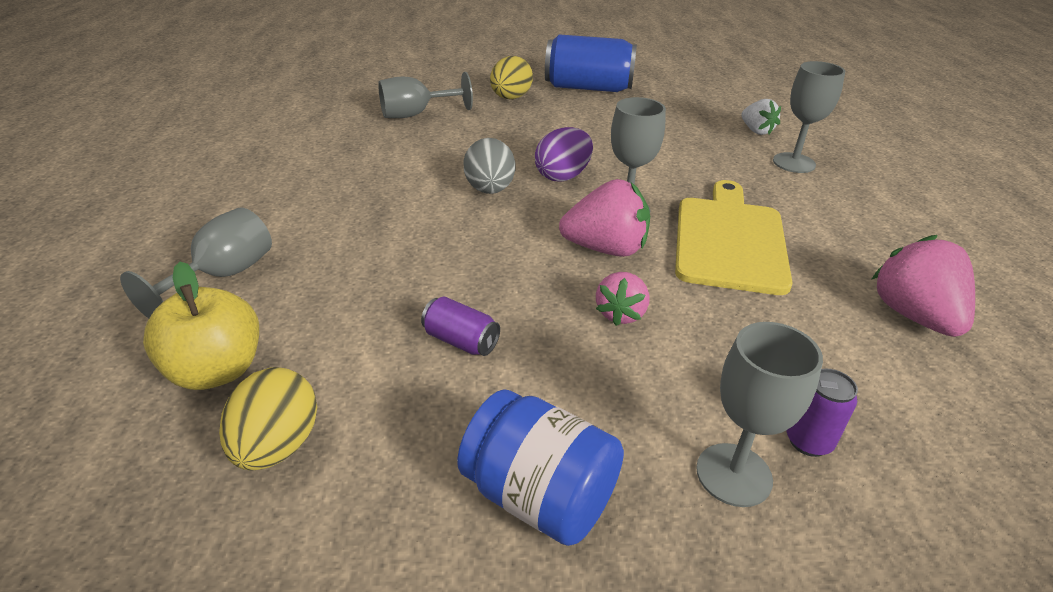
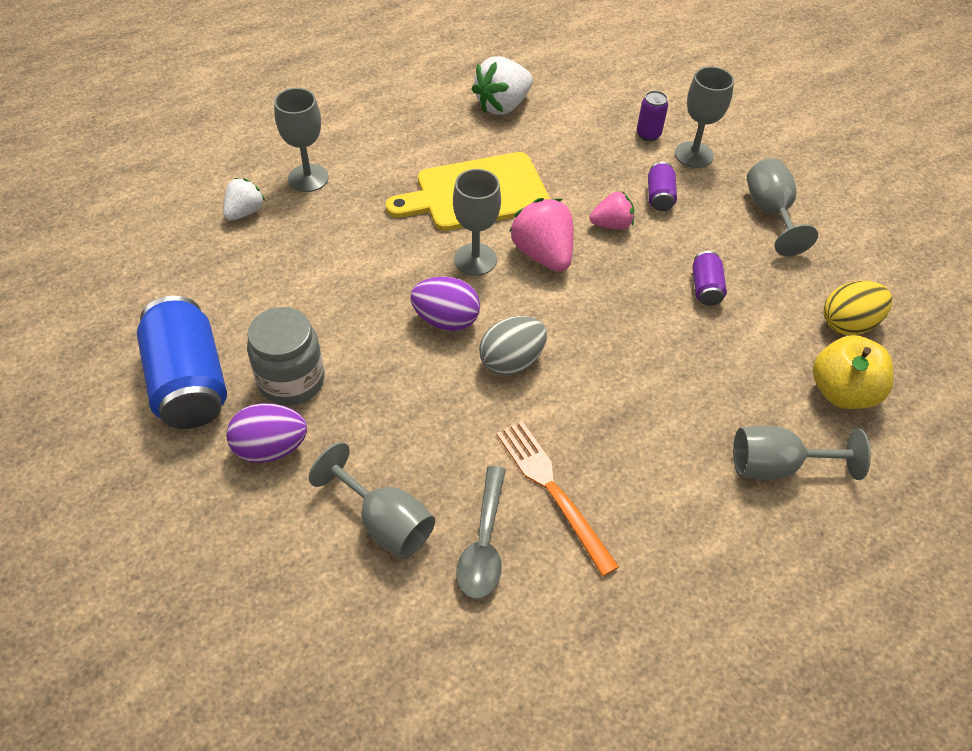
camera: 120 degrees left, 15 degrees up
blue jar [457,389,624,546] -> grey goblet [747,158,818,256]
yellow egg [490,56,533,99] -> purple egg [226,403,307,463]
pink strawberry [871,235,975,337] -> white strawberry [472,56,533,115]
none -> grey jar [247,307,325,406]
none -> grey spoon [456,466,506,599]
none -> orange fork [496,421,619,577]
none -> purple can [648,162,677,211]

